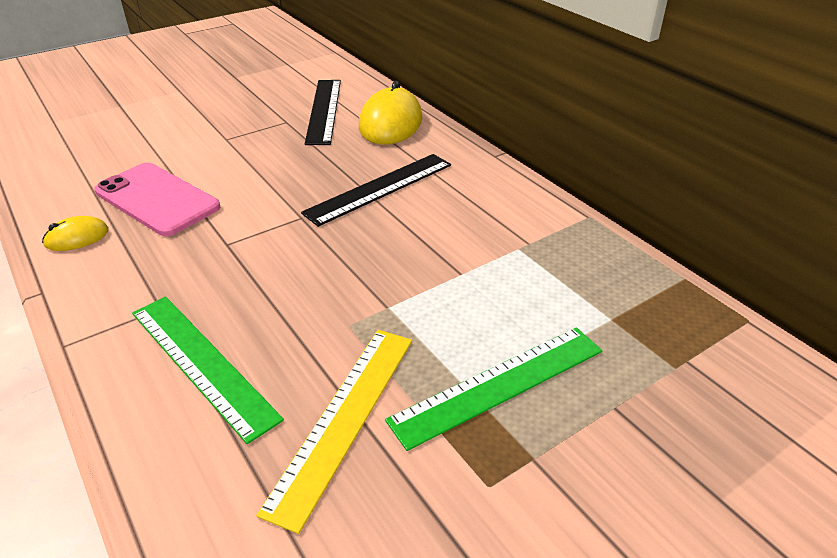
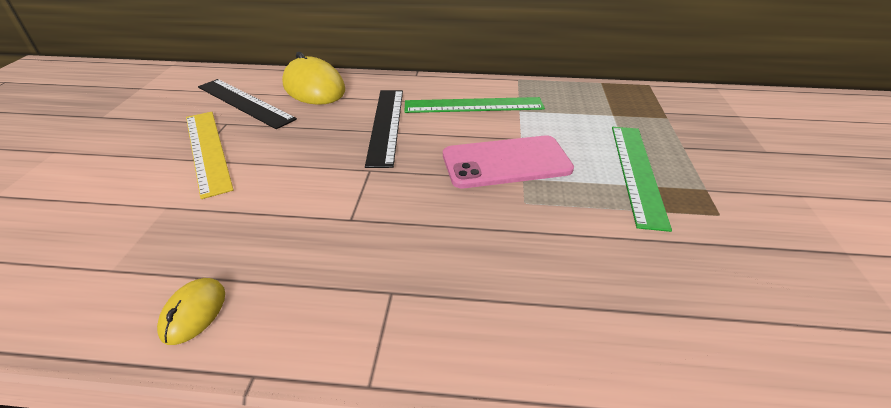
camera: 50 degrees left, 0 degrees up
pink phone [94,163,220,236] -> pink phone moved to [443,136,574,188]
green ruler [132,297,284,444] -> green ruler moved to [405,97,545,113]
yellow ruler [256,330,412,534] -> yellow ruler moved to [186,112,234,199]

